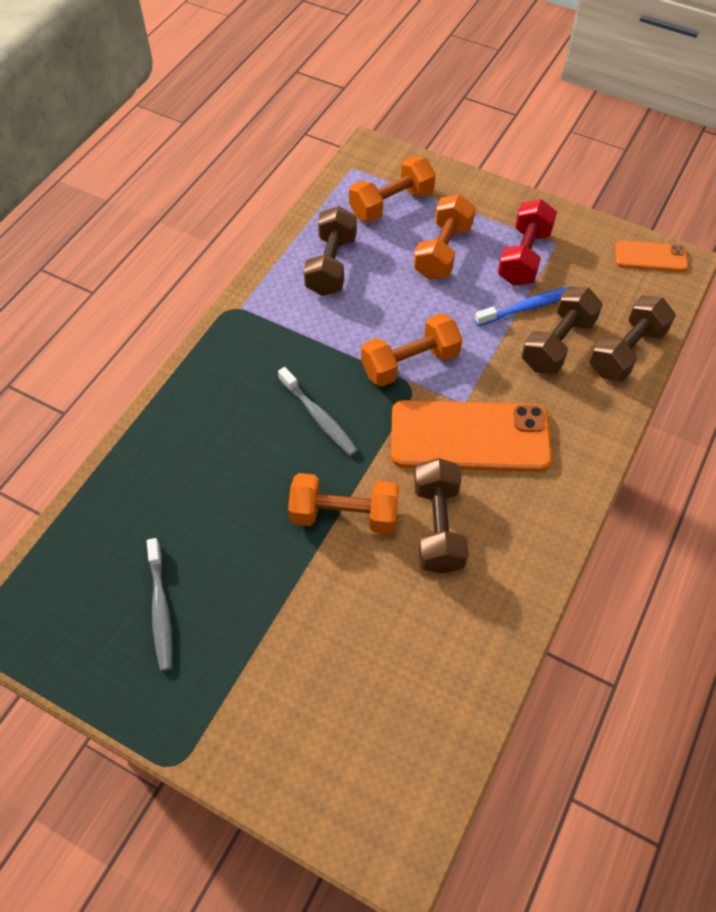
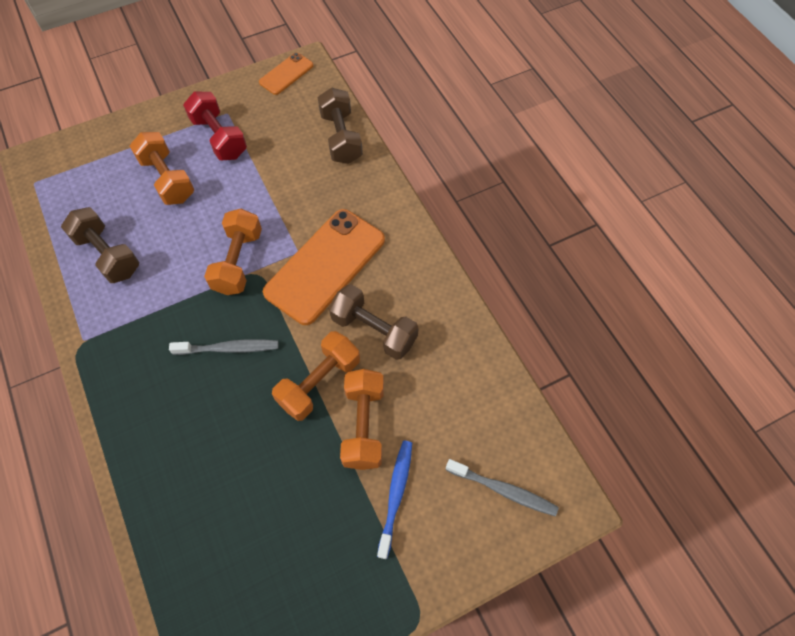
camera: 55 degrees left, 5 degrees up
grey toothbrush [147,538,173,671] -> grey toothbrush moved to [446,459,559,517]
orange dumbbell [349,156,436,222] -> orange dumbbell moved to [340,369,384,470]
blue toothbrush [474,286,574,326] -> blue toothbrush moved to [377,441,412,559]
brown dumbbell [522,287,603,374] -> none

